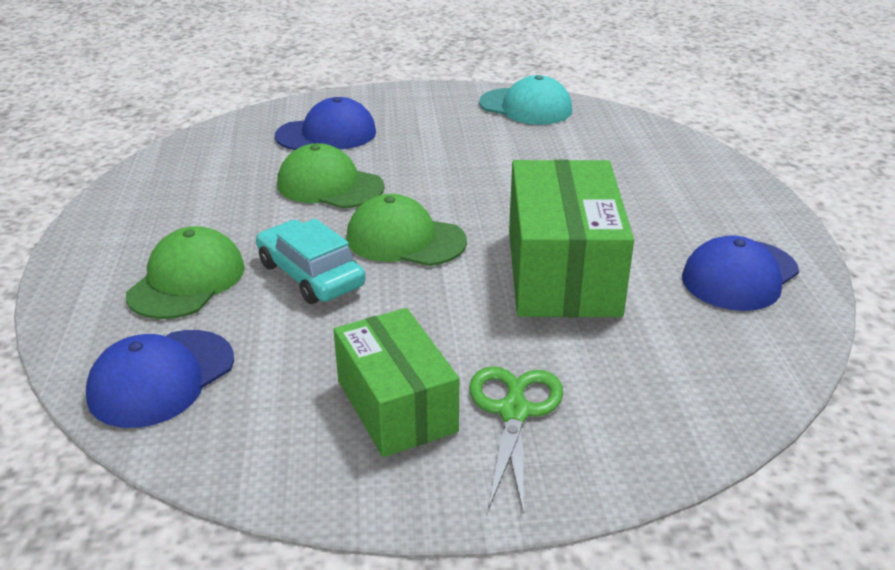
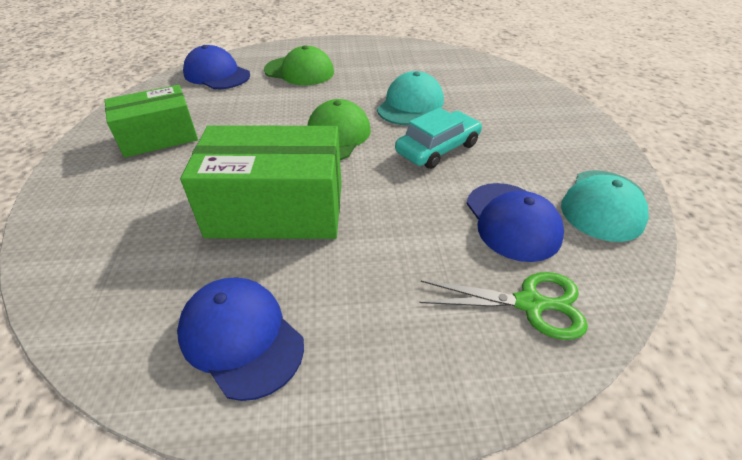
camera: 90 degrees right, 10 degrees up
turquoise car [256,219,366,304] -> turquoise car moved to [395,107,482,169]
blue cap [275,97,376,150] -> blue cap moved to [466,183,564,262]
green cap [277,143,385,208] -> turquoise cap [377,71,444,125]
green scissors [469,366,563,515] -> green scissors moved to [420,272,588,340]

